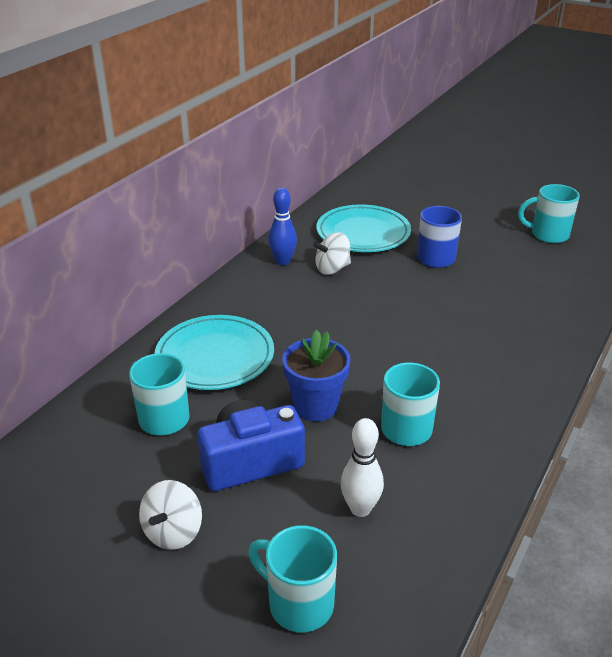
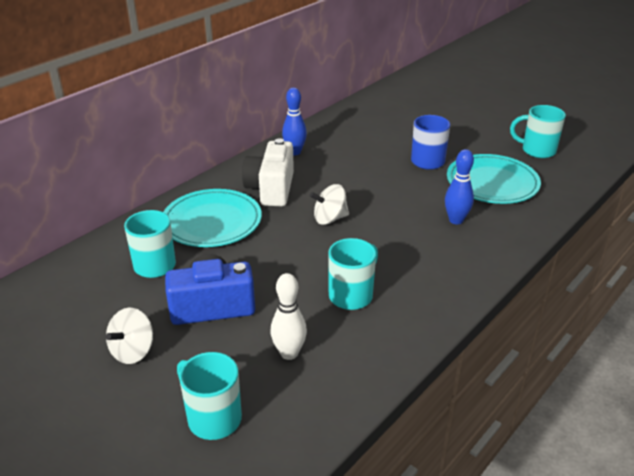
camera: 10 degrees right, 0 degrees up
blue flower pot [282,330,351,421] -> none
white spinning top [313,232,351,275] -> white spinning top moved to [310,184,349,225]
turquoise plate [316,205,411,252] -> turquoise plate moved to [447,154,541,204]
none -> white camera [242,138,294,206]
none -> blue bowling pin [445,149,474,224]

